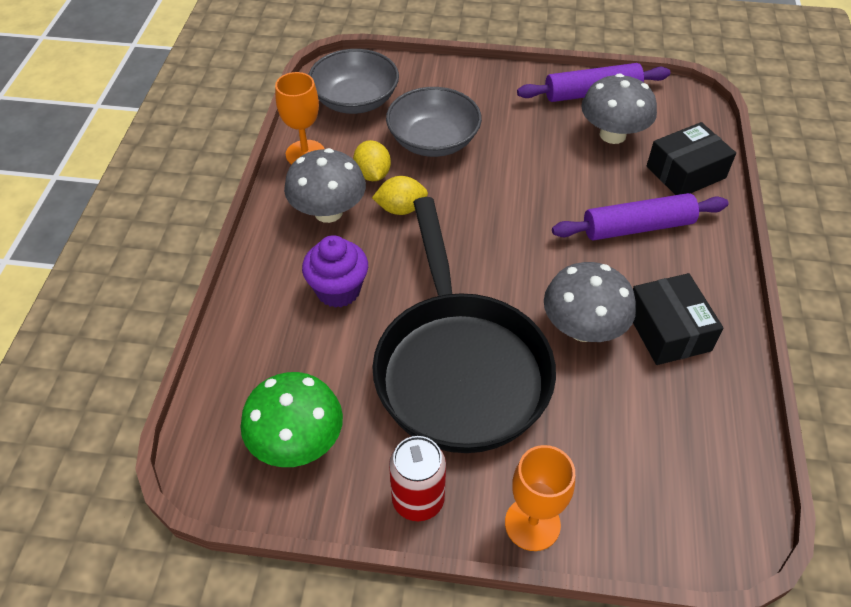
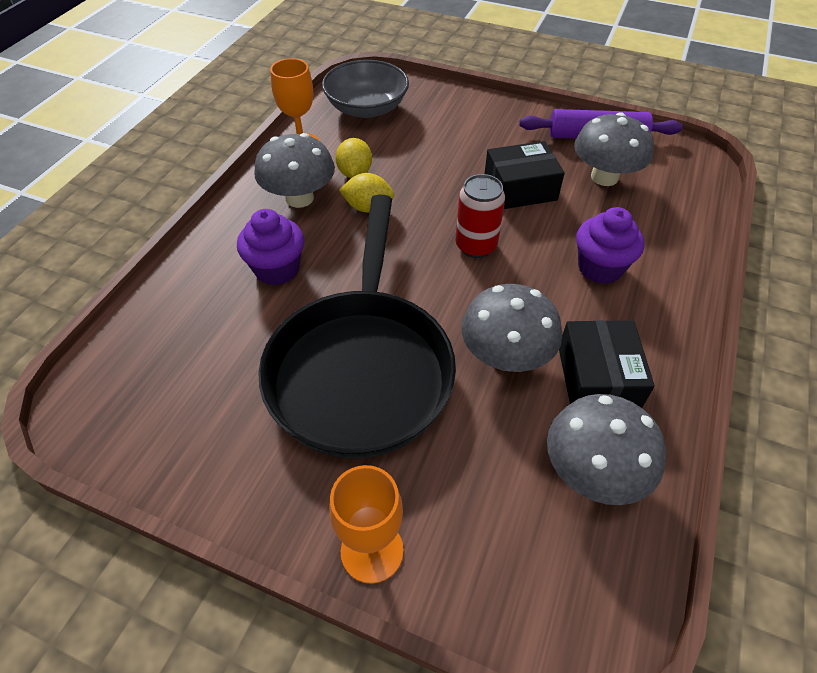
camera: 15 degrees right, 0 degrees up
green mushroom [240,372,343,467] -> none
grey bowl [386,87,482,157] -> none
red can [389,436,446,521] -> red can moved to [455,174,505,258]
purple rolling pin [552,193,729,241] -> purple cupcake [576,207,644,284]
black box [647,122,736,195] -> black box moved to [484,141,565,209]
none -> grey mushroom [547,394,666,505]

